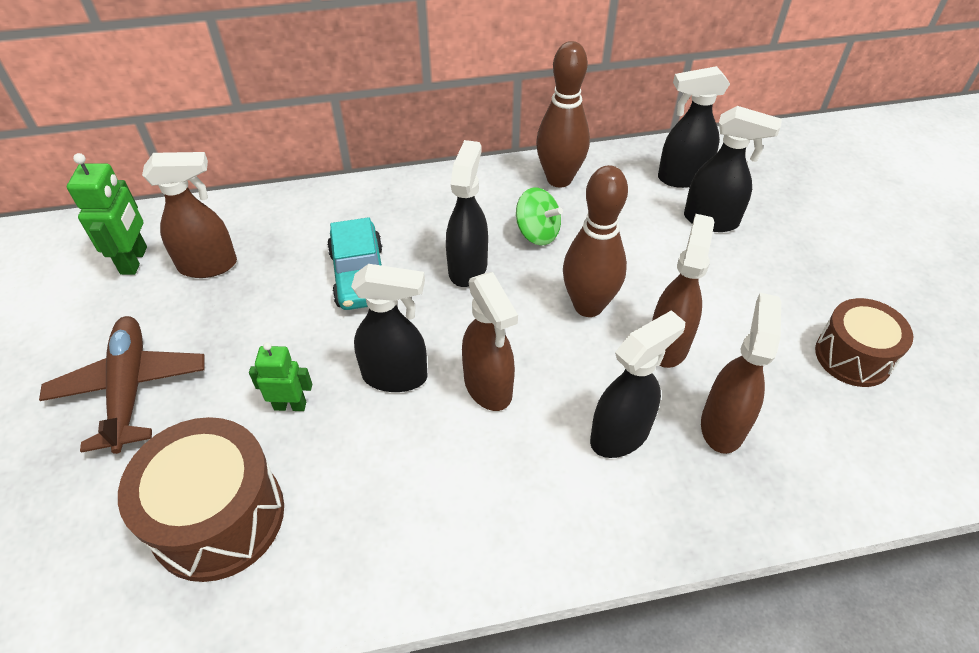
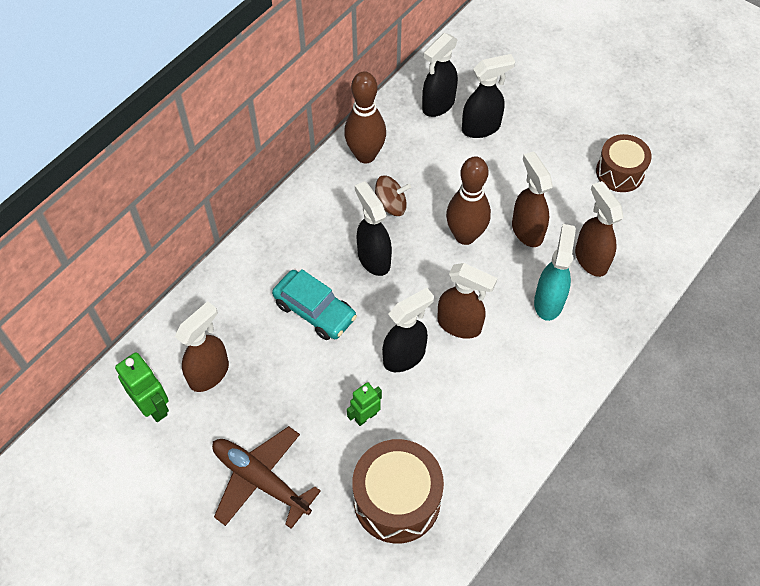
camera: 40 degrees left, 10 degrees up
green spinning top [516,187,563,246] -> brown spinning top [375,175,411,216]
black spray bottle [590,310,685,458] -> turquoise spray bottle [534,224,576,321]

